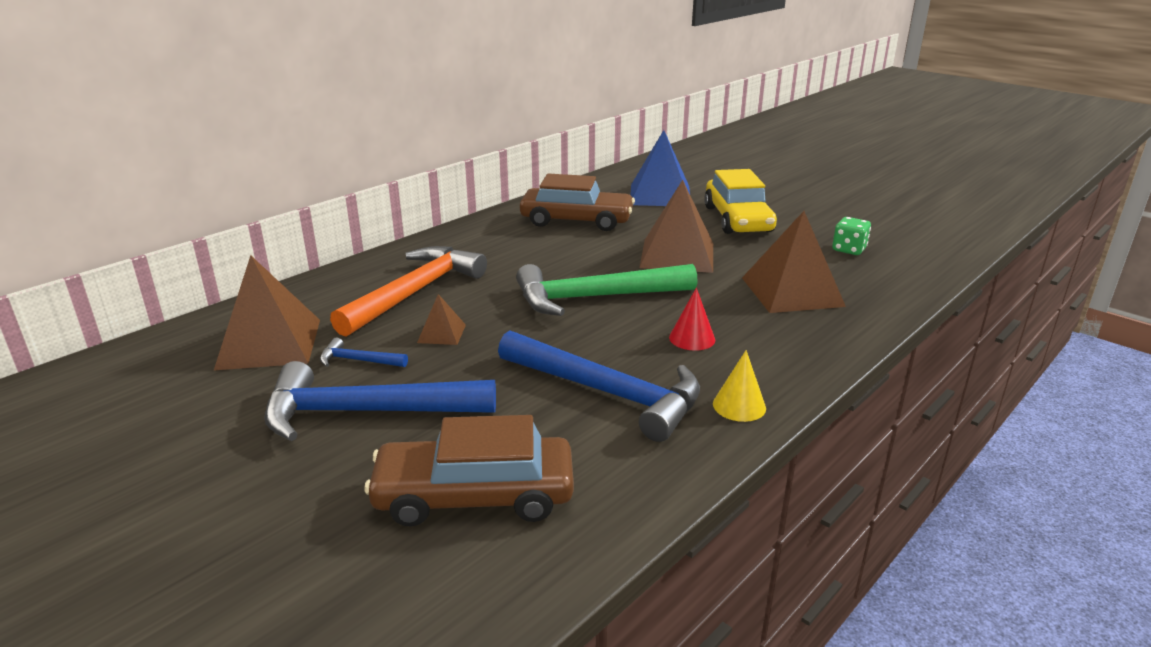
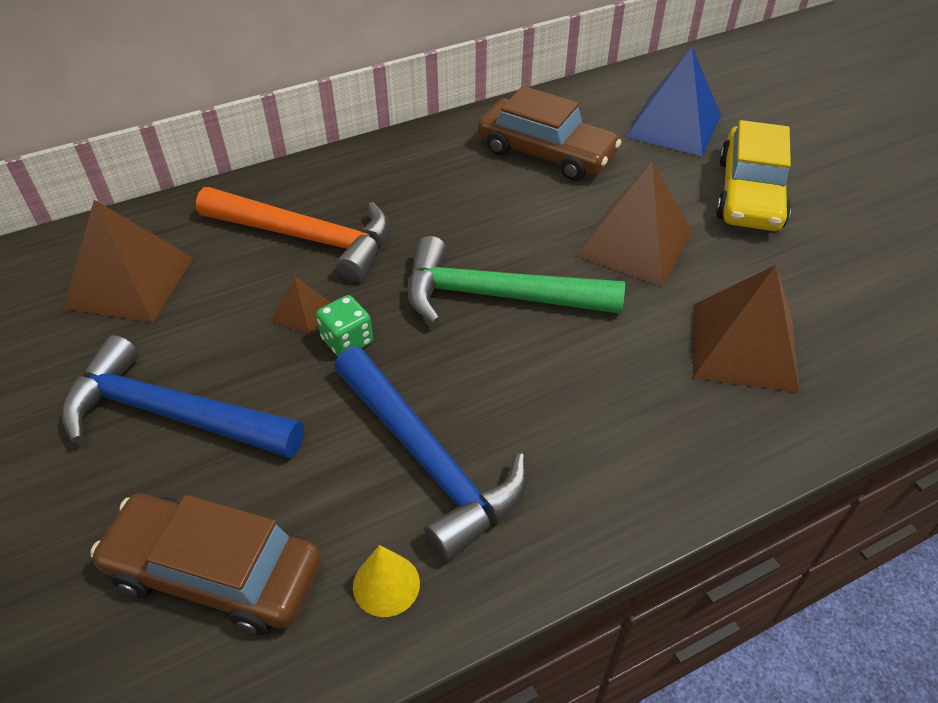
camera: 20 degrees right, 20 degrees up
blue hammer [320,338,408,367] -> none
orange hammer [330,246,487,337] -> orange hammer turned 60 degrees clockwise [196,187,389,282]
red cone [669,287,715,351] -> none
yellow cone [713,350,766,422] -> yellow cone moved to [353,545,420,617]
green dice [832,217,871,255] -> green dice moved to [316,295,373,357]

